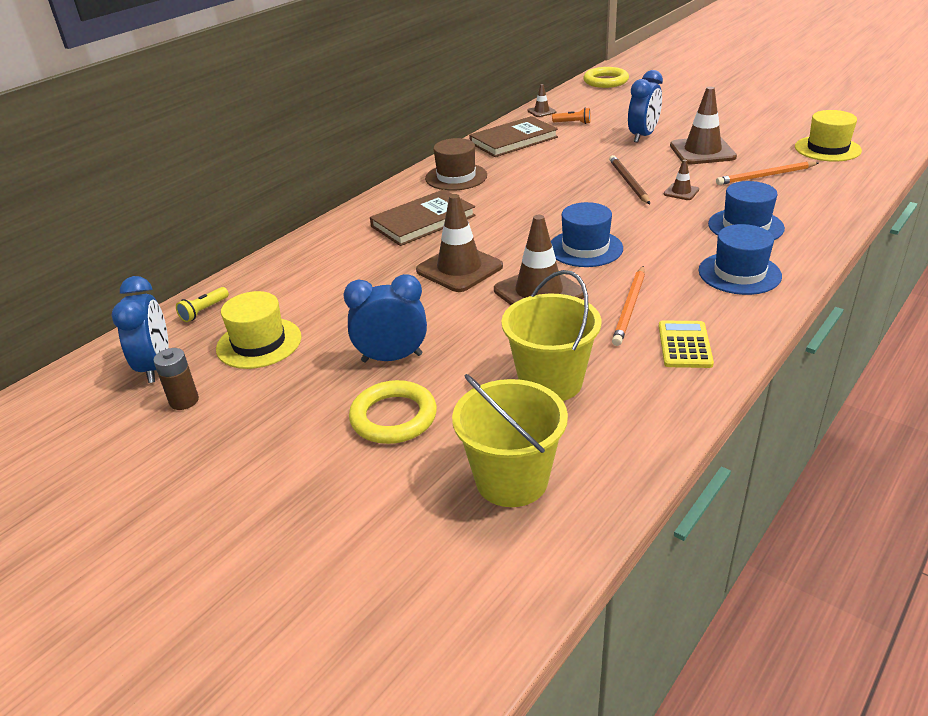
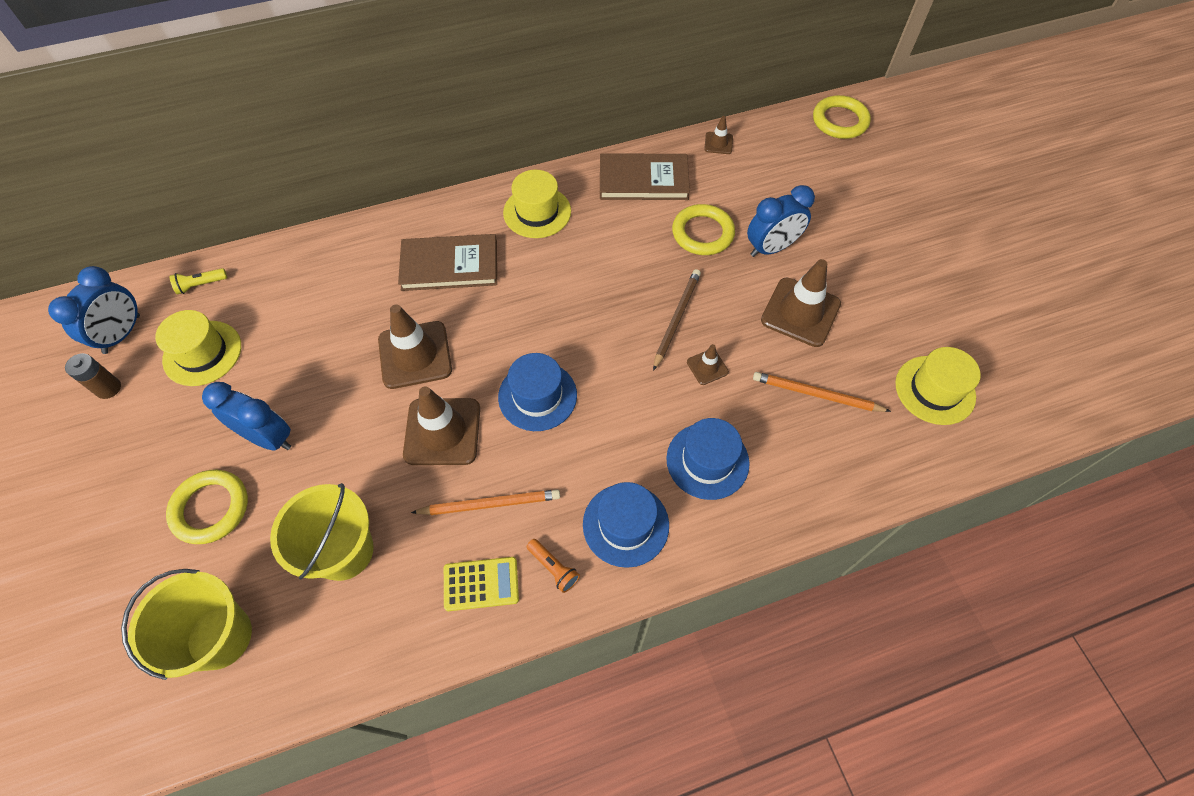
camera: 30 degrees right, 25 degrees up
brown hat [425,138,487,191] -> yellow hat [503,170,571,238]
orange flashlight [552,107,591,124] -> orange flashlight moved to [527,539,580,593]
orange pencil [612,266,645,346] -> orange pencil turned 150 degrees counterclockwise [411,489,560,515]
yellow calculator [659,321,714,368] -> yellow calculator turned 45 degrees clockwise [444,557,519,611]
none -> yellow ring [672,204,735,255]

